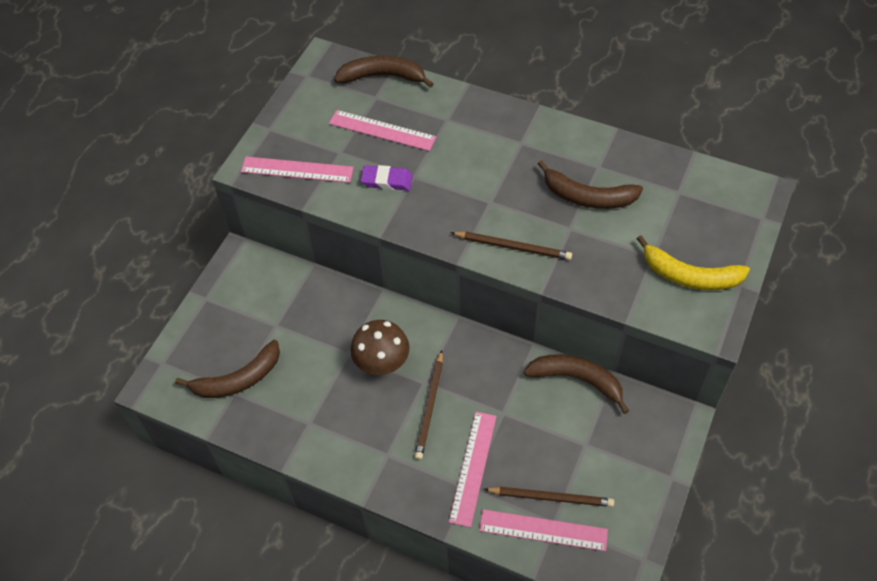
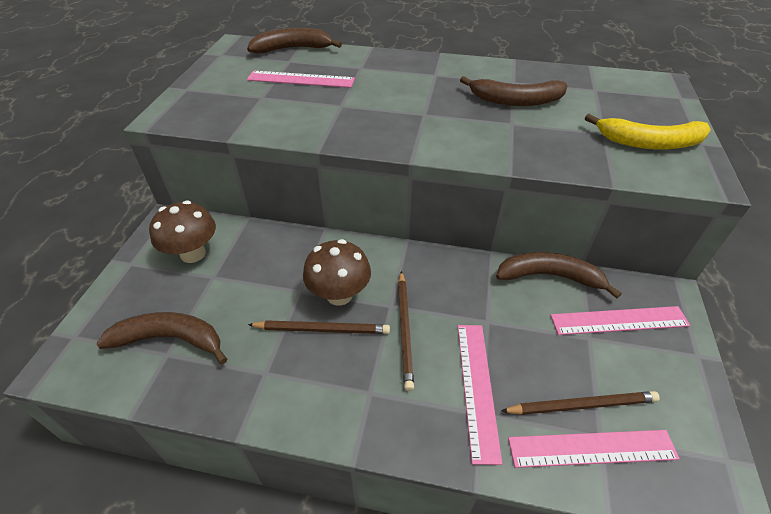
camera: 15 degrees left, 10 degrees down
brown banana [175,340,280,398] -> brown banana turned 135 degrees counterclockwise [96,312,227,365]
pink ruler [241,157,354,183] -> pink ruler moved to [550,306,690,335]
purple eraser [361,165,413,191] -> none
brown pencil [450,232,572,260] -> brown pencil moved to [248,320,390,334]
none -> brown mushroom [149,201,216,263]

